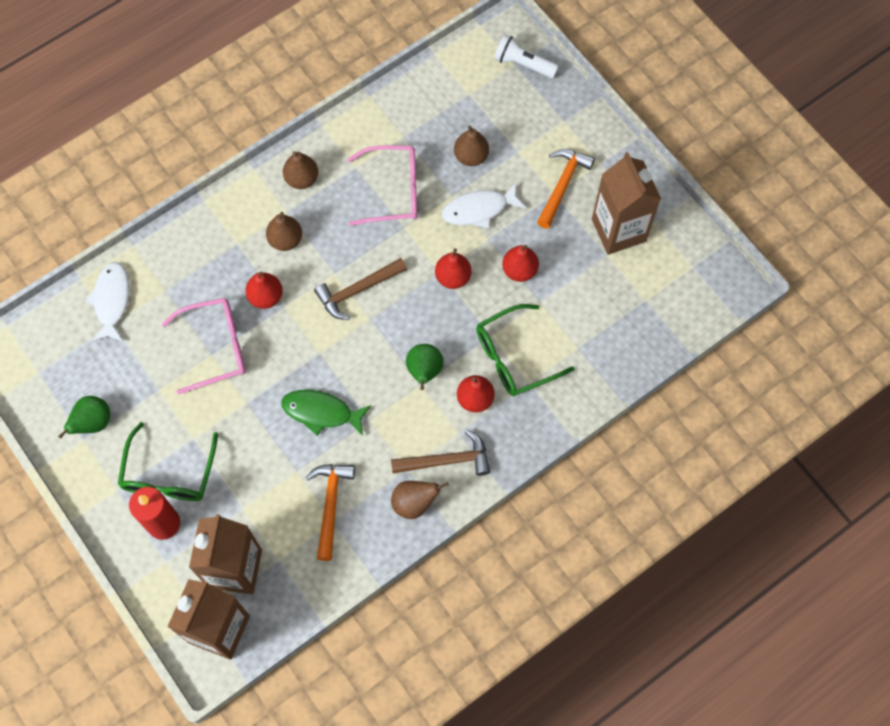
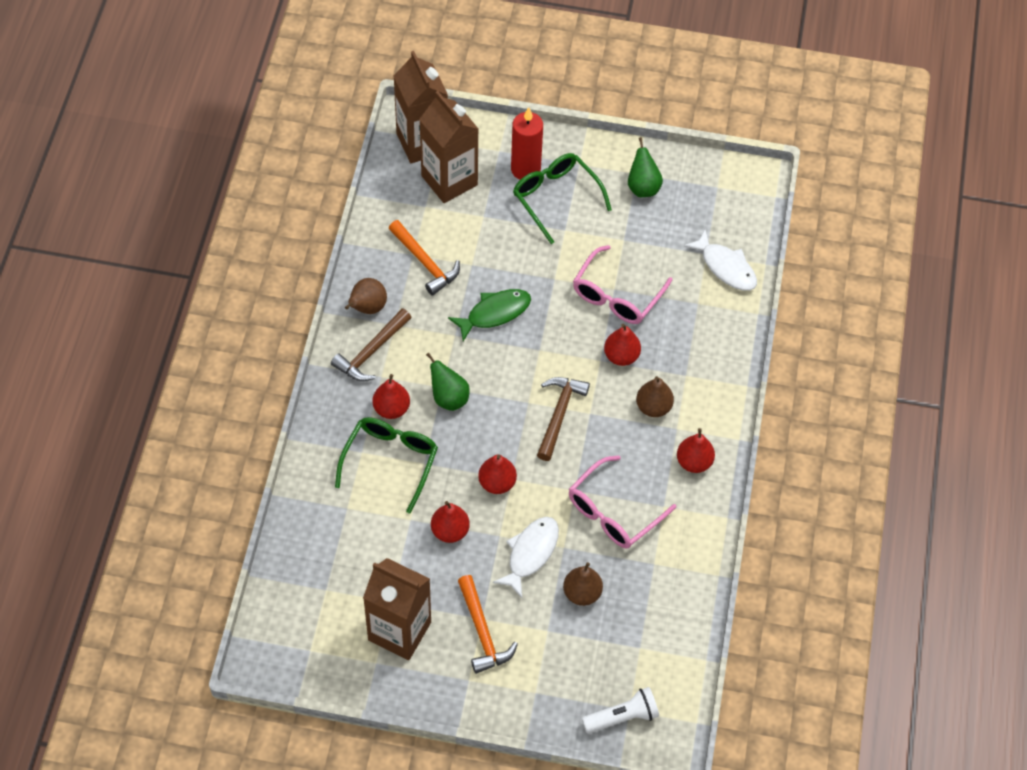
camera: 135 degrees right, 10 degrees down
brown pear [283,151,318,189] -> red pear [677,428,715,473]

